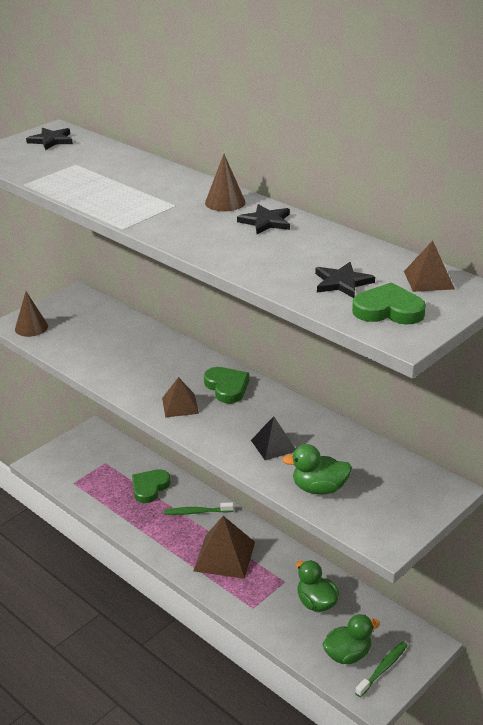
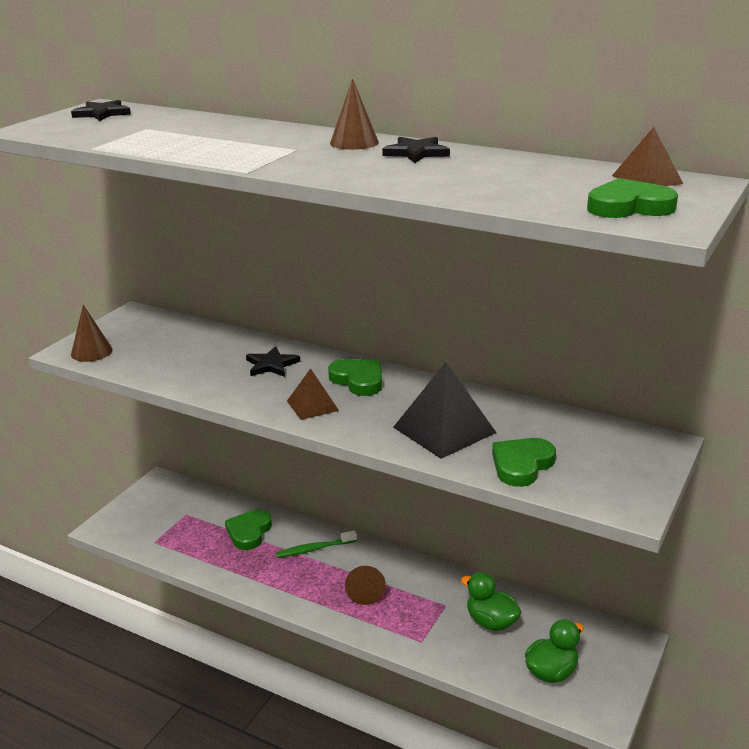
camera: 15 degrees left, 5 degrees down
brown pyramid [193,516,255,579] -> brown cone [345,566,386,605]
black pyramid [251,416,295,460] -> black pyramid [393,362,496,459], size x1.72
green duck [282,444,352,495] -> green heart [492,438,556,487]
black star [315,262,375,298] -> black star moved to [246,346,300,377]
green toothbrush [355,641,408,697] -> none

